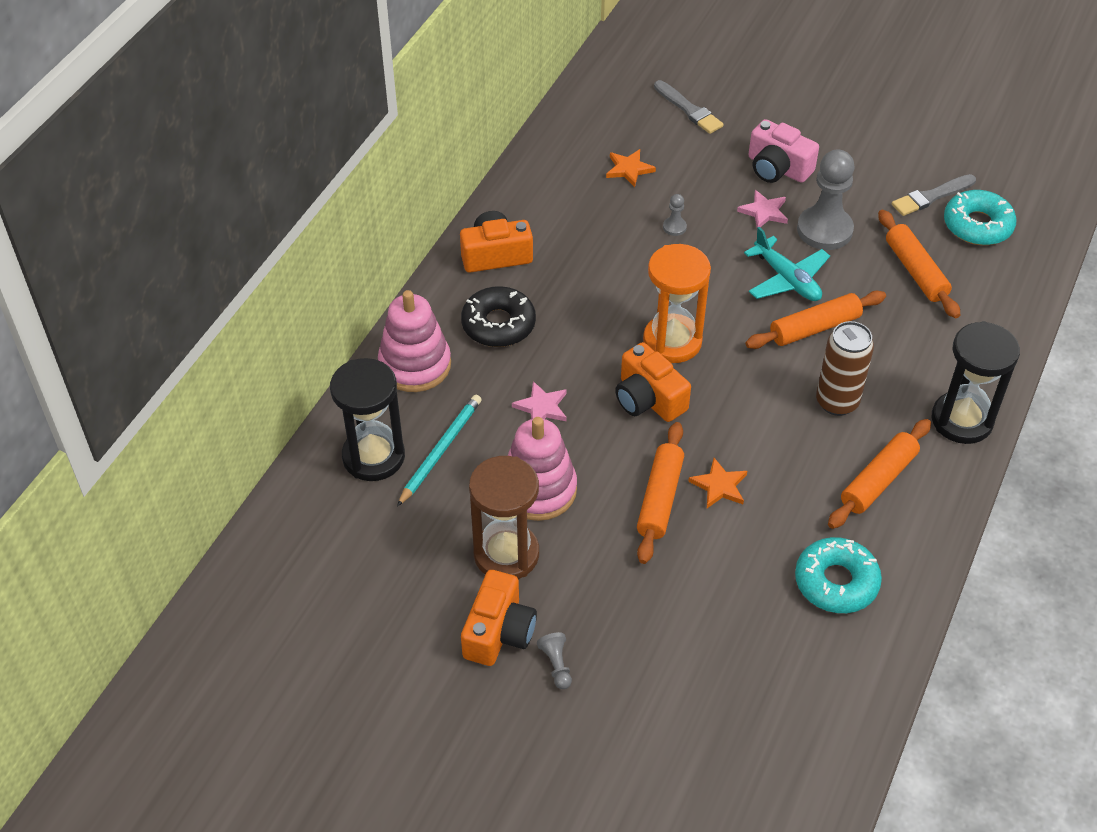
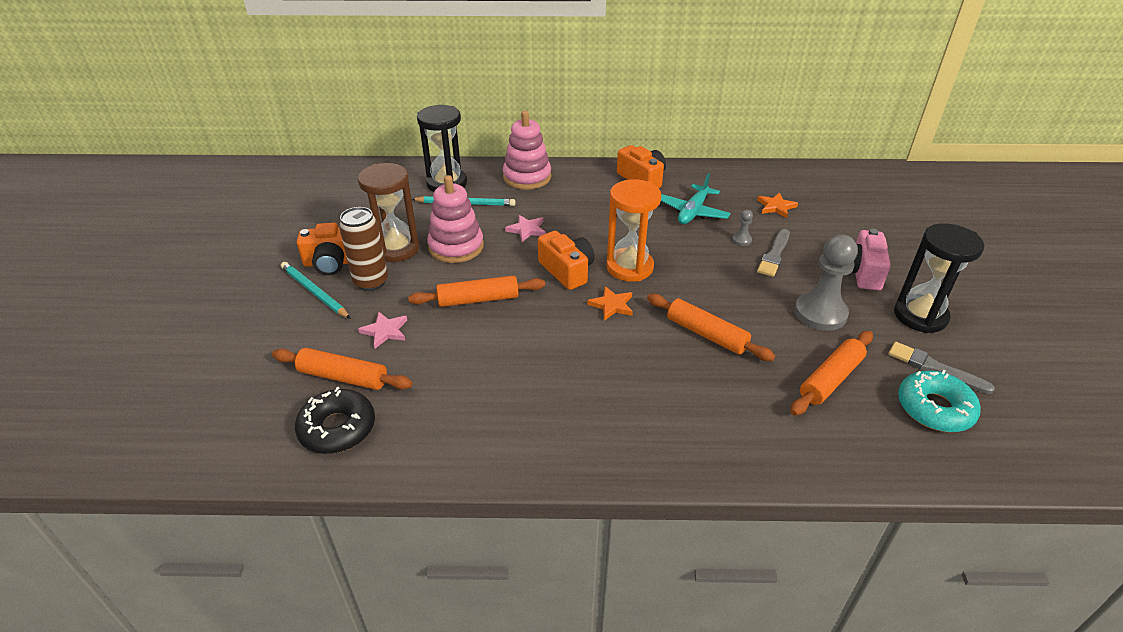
camera: 65 degrees right, 10 degrees down
black donut [461,286,536,347] -> black donut moved to [295,387,375,454]
grey pawn [537,632,572,689] -> turquoise pencil [281,262,351,319]
orange camera [615,342,691,422] -> orange camera turned 120 degrees clockwise [538,231,595,290]
grey brush [654,80,724,134] -> grey brush moved to [757,229,790,277]
orange star [688,458,747,508] -> orange star moved to [587,286,633,321]
pink star [737,190,788,228] -> pink star moved to [358,312,407,348]
turquoise plane [744,227,830,301] -> turquoise plane moved to [661,173,731,224]
turquoise donut [795,537,882,613] -> none
brown can [816,321,874,416] -> brown can moved to [339,207,388,291]
orange rolling pin [828,419,931,529] -> orange rolling pin moved to [272,348,413,390]
black hourglass [932,321,1020,444] -> black hourglass moved to [894,223,985,333]

